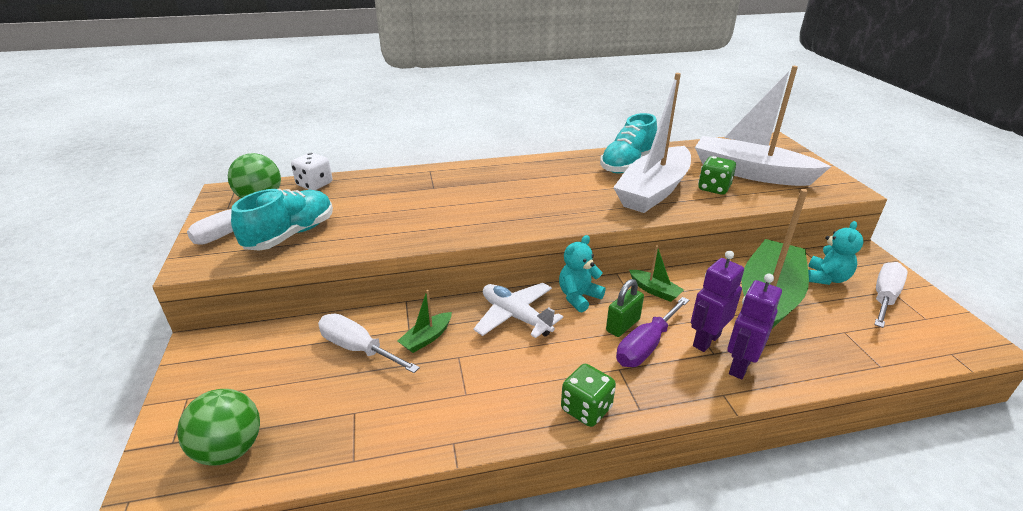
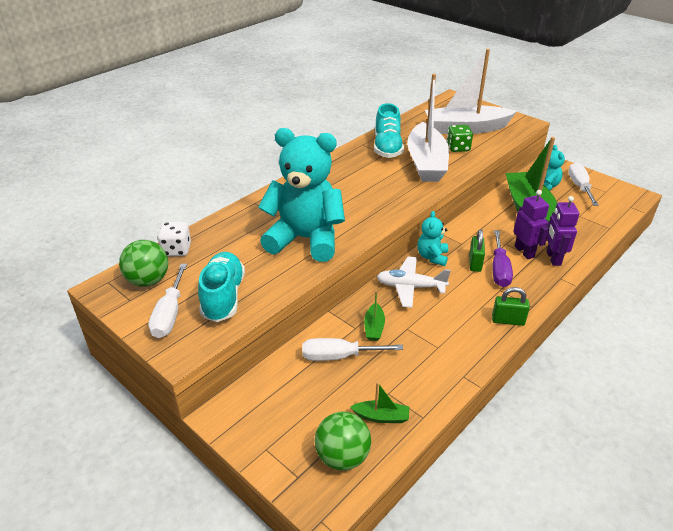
camera: 35 degrees left, 5 degrees up
green dice [561,364,616,427] -> green padlock [492,287,530,326]
green boat [629,245,684,302] -> green boat moved to [350,382,409,423]
purple robot [691,251,744,352] -> purple robot turned 150 degrees clockwise [513,190,549,259]
none -> turquoise teddy bear [258,128,345,262]

